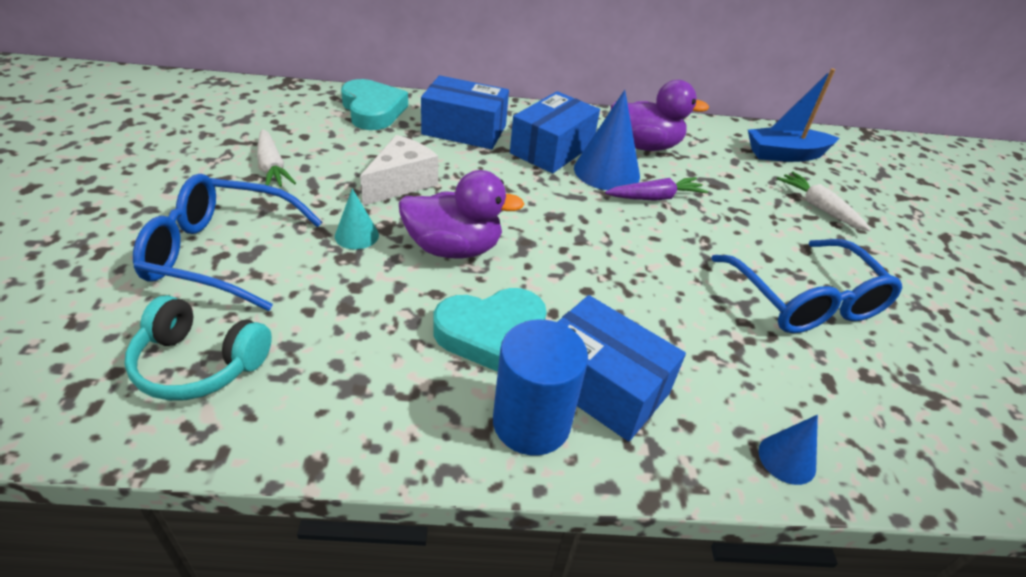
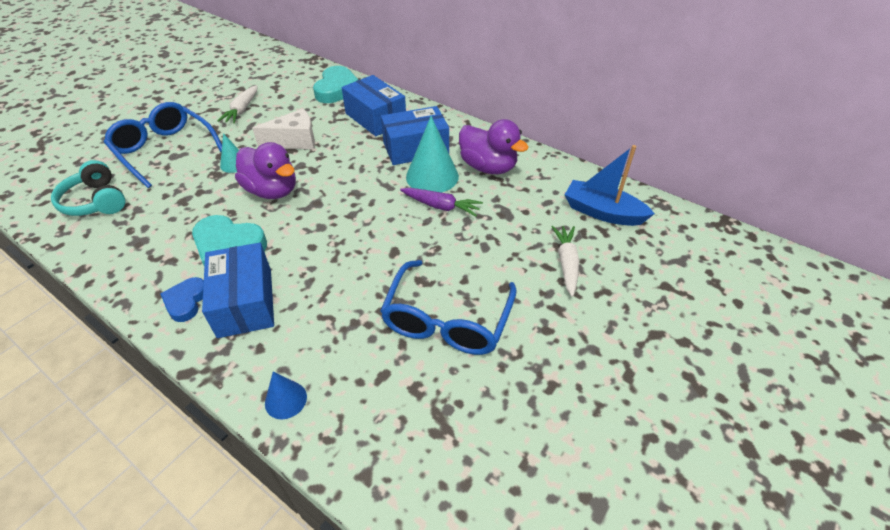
camera: 40 degrees right, 5 degrees up
blue cylinder [493,320,588,455] -> blue heart [160,277,204,322]
blue cone [574,90,640,190] -> turquoise cone [406,116,459,193]

